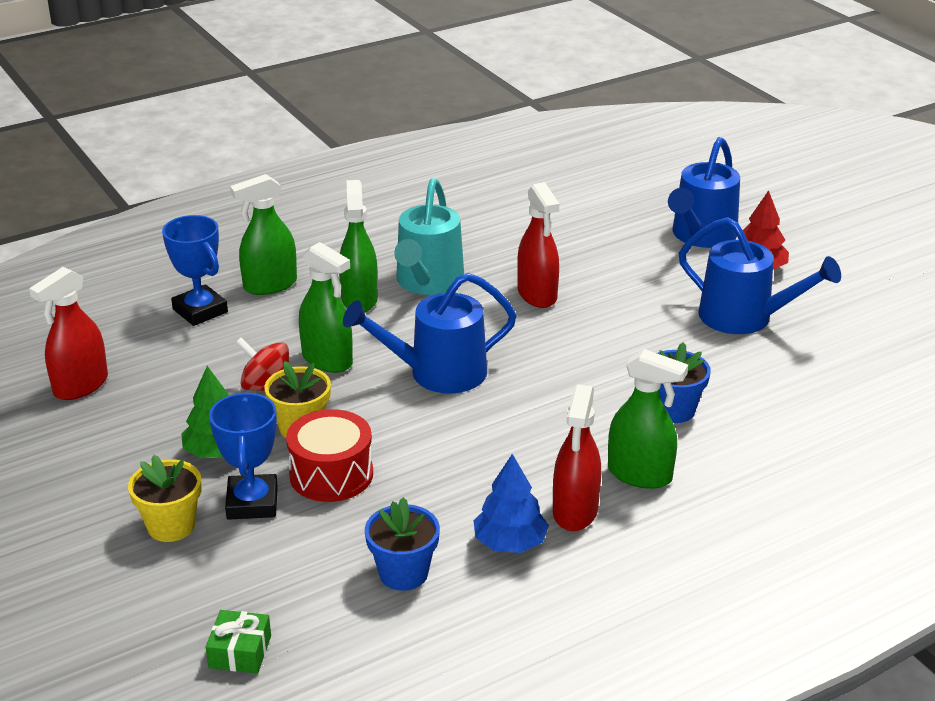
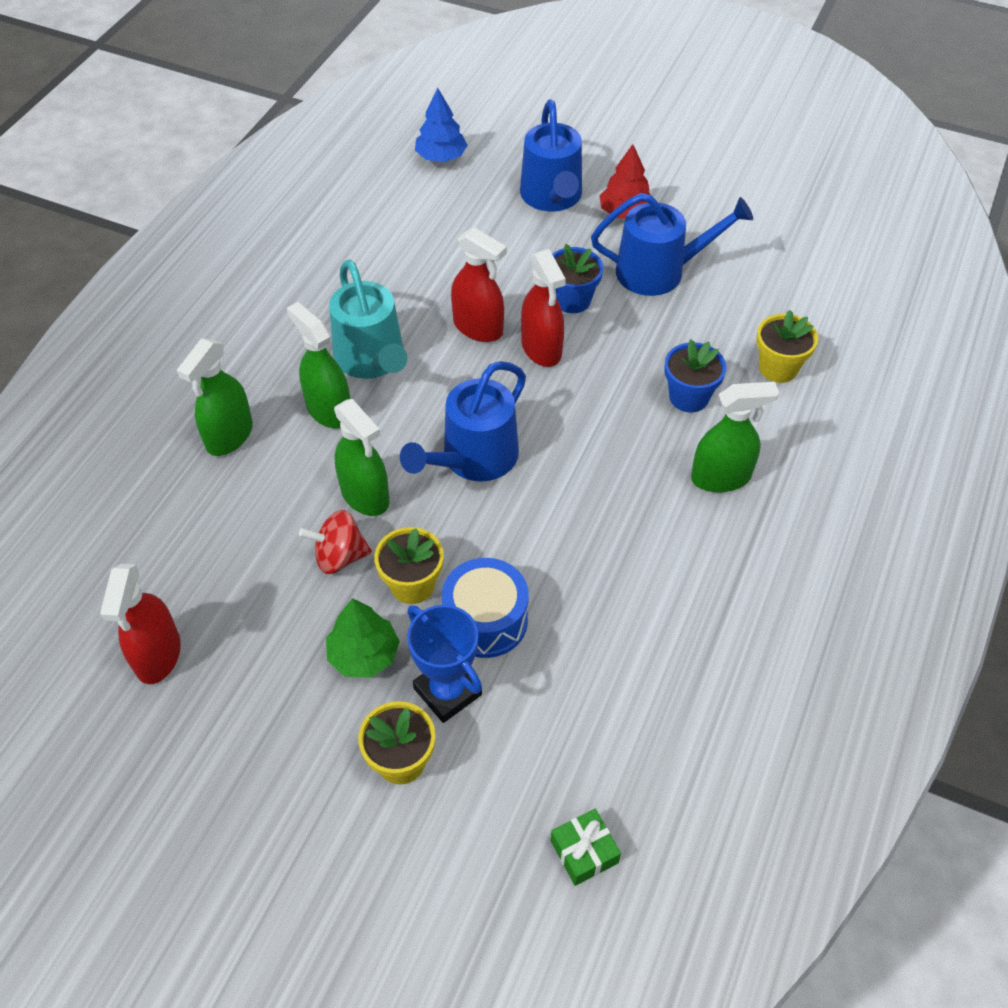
camera: 35 degrees left, 20 degrees up
blue trophy [162,215,228,326] -> none
red drum [286,409,373,502] -> blue drum [442,558,529,658]
green spray bottle [299,242,353,373] -> green spray bottle turned 45 degrees clockwise [334,399,390,516]
blue flower pot [365,497,440,591] -> blue flower pot moved to [552,244,603,313]
blue tree [473,454,549,553] -> blue tree moved to [415,88,468,162]
red spray bottle [553,384,601,531] -> red spray bottle moved to [521,249,566,367]
none -> yellow flower pot [756,310,818,383]

